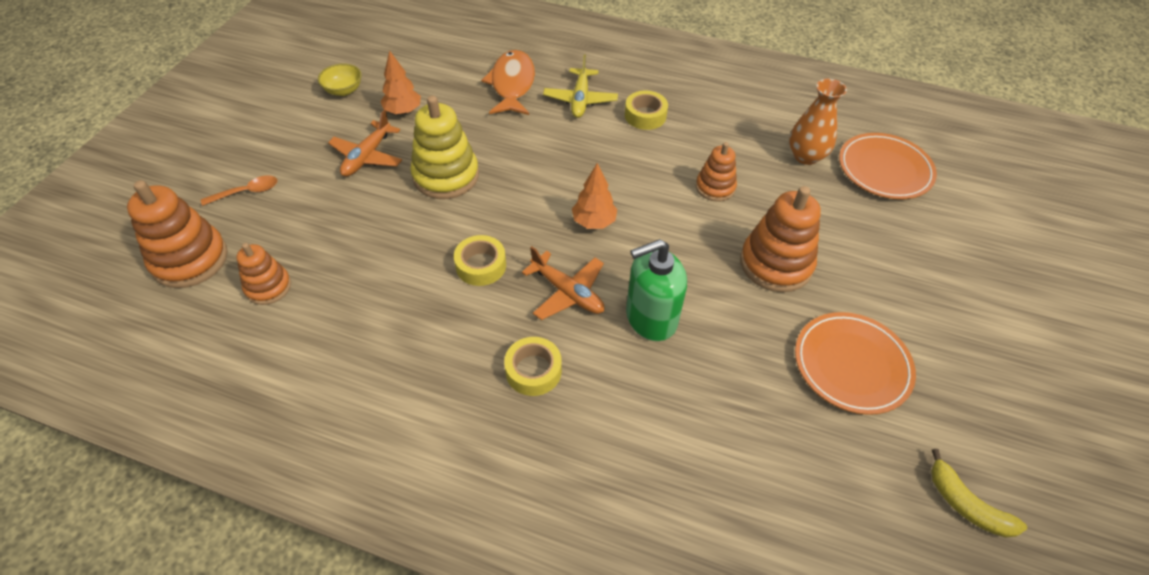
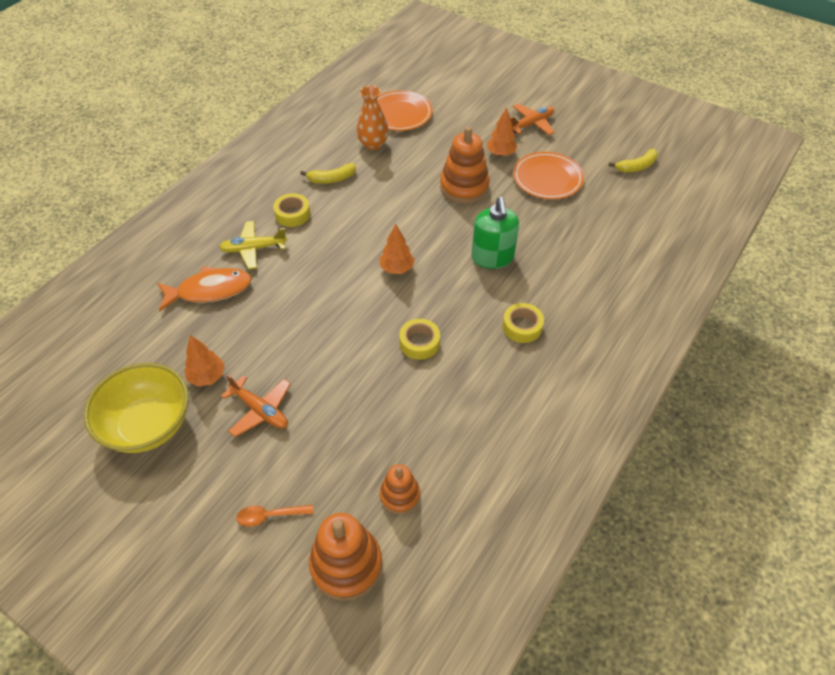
camera: 75 degrees left, 0 degrees up
orange spoon [201,175,277,206] -> orange spoon turned 90 degrees counterclockwise [236,505,313,527]
yellow bowl [318,63,362,96] -> yellow bowl [84,363,189,453], size x2.17
yellow stacking toy [410,96,479,199] -> none
orange fish [481,50,535,115] -> orange fish turned 150 degrees clockwise [157,266,252,312]
orange plane [522,246,604,320] -> orange plane moved to [510,104,555,135]
yellow plane [543,54,618,118] -> yellow plane turned 150 degrees clockwise [219,221,287,269]
orange stacking toy [696,142,737,202] -> none
none -> yellow banana [300,163,356,184]
none -> orange tree [487,107,518,156]

